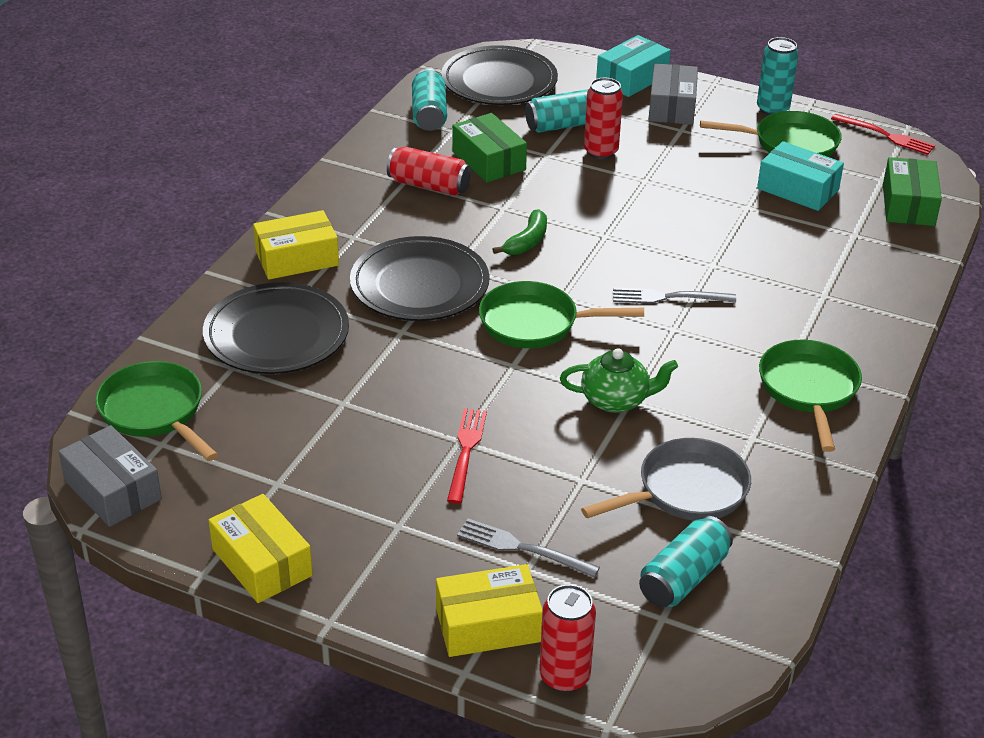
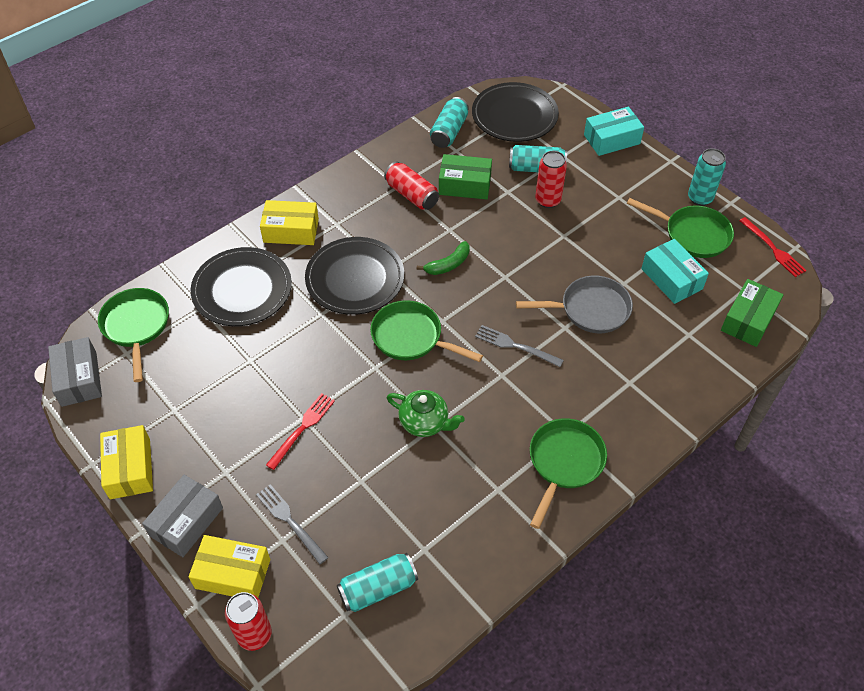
camera: 25 degrees right, 15 degrees up
green box [452,113,527,183] -> green box turned 75 degrees counterclockwise [439,154,492,200]
grey pan [581,438,751,520] -> grey pan moved to [516,276,633,333]
grey box [649,63,698,125] -> grey box moved to [142,475,223,557]

